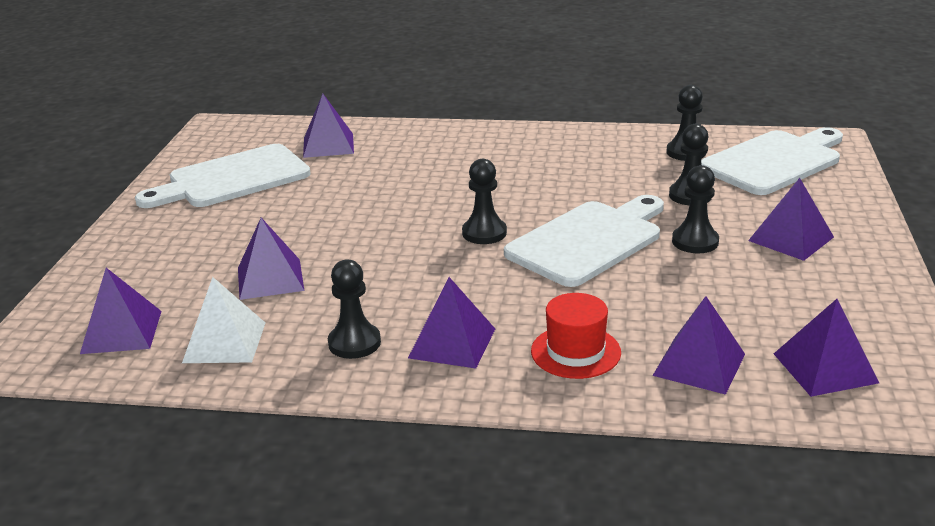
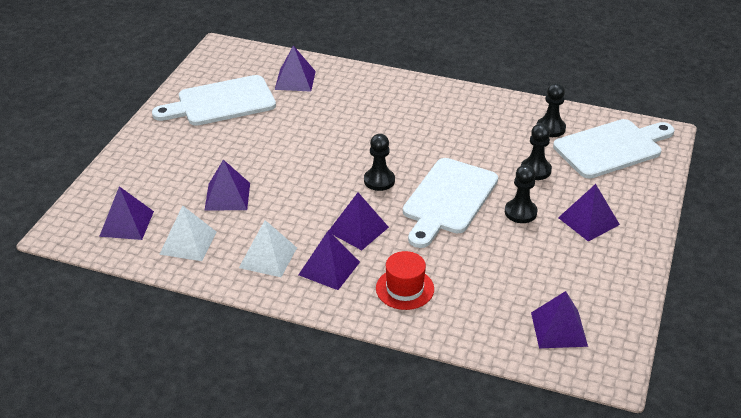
camera: 10 degrees right, 10 degrees up
black pawn [328,259,381,359] -> white pyramid [239,220,297,277]
white cutting board [504,195,664,287] -> white cutting board turned 150 degrees clockwise [403,158,498,248]
purple pyramid [652,296,745,395] -> purple pyramid moved to [329,193,389,250]

